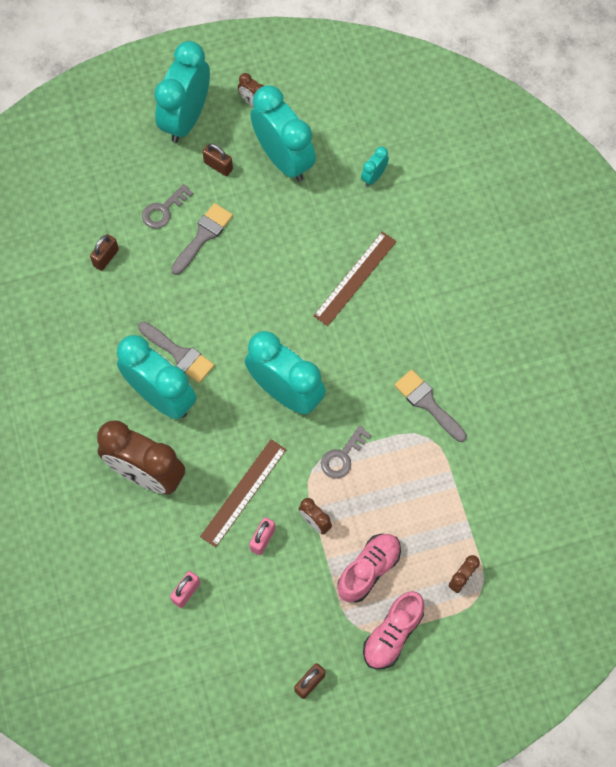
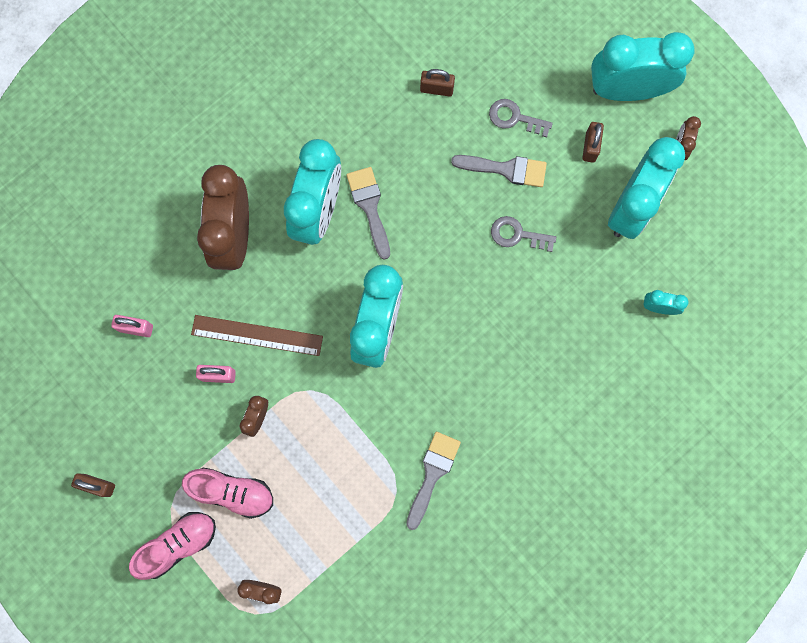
camera: 65 degrees right, 10 degrees up
grey brush [138,322,214,383] -> grey brush turned 150 degrees clockwise [346,167,390,260]
brown ruler [313,232,397,326] -> none
grey key [321,426,371,479] -> grey key moved to [491,216,556,252]
pink shoe [363,591,424,669] -> pink shoe turned 135 degrees clockwise [129,512,216,580]

